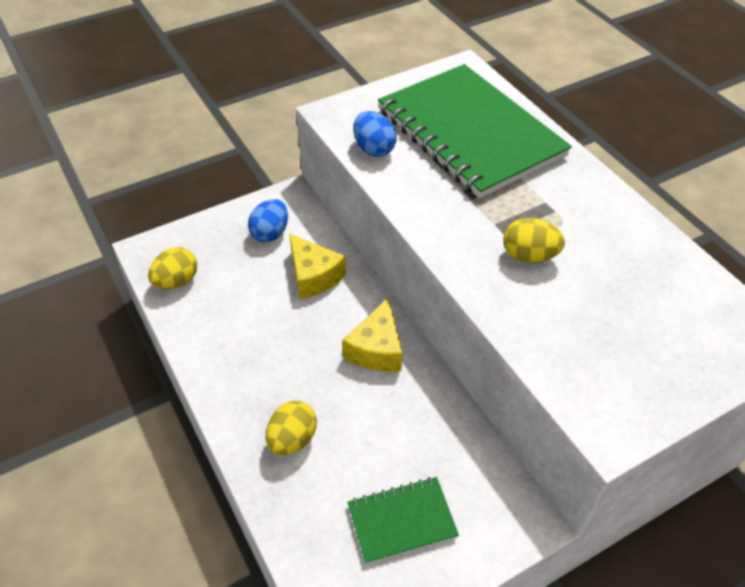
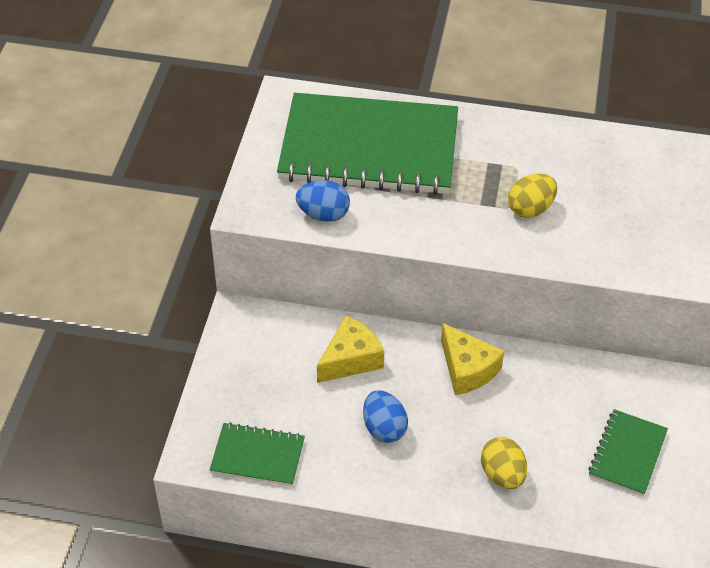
camera: 50 degrees left, 0 degrees up
yellow egg [148,247,197,289] -> green notebook [210,422,305,486]
blue egg [248,199,288,242] -> blue egg moved to [363,390,408,443]
yellow cheese [289,233,346,299] -> yellow cheese turned 45 degrees counterclockwise [317,316,384,383]

